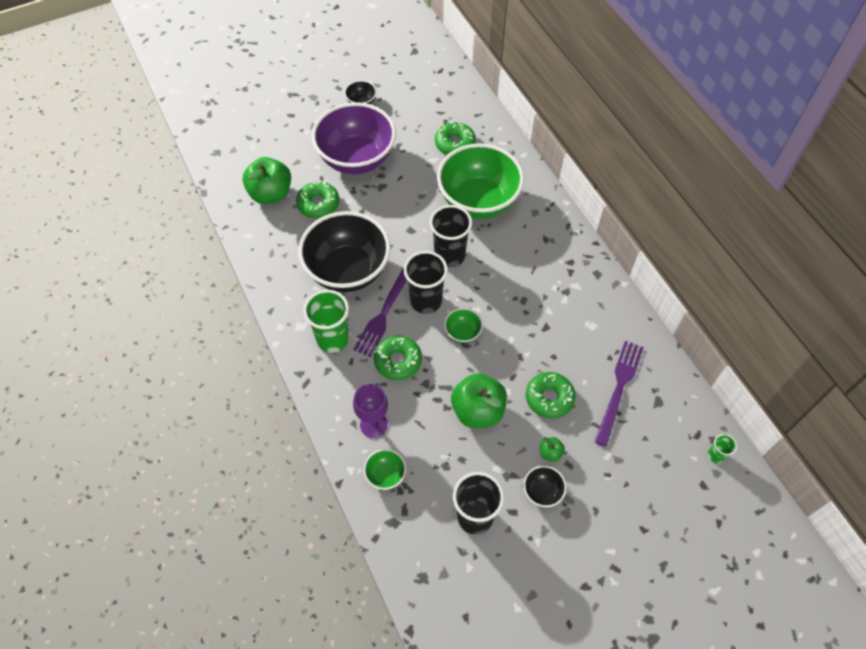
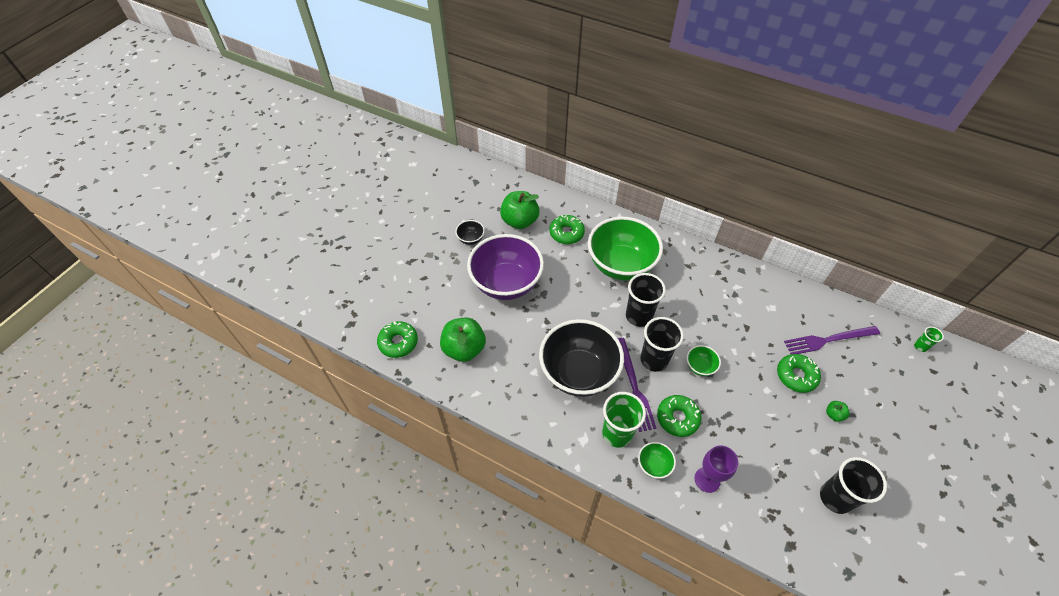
camera: 35 degrees left, 5 degrees down
green donut [296,181,339,218] -> green donut moved to [377,321,418,358]
green bowl [364,449,406,490] -> green bowl moved to [638,442,676,479]
green apple [451,373,507,428] -> green apple moved to [500,191,540,229]
black bowl [523,466,567,507] -> none
purple fork [594,341,644,447] -> purple fork turned 90 degrees counterclockwise [784,326,880,354]

